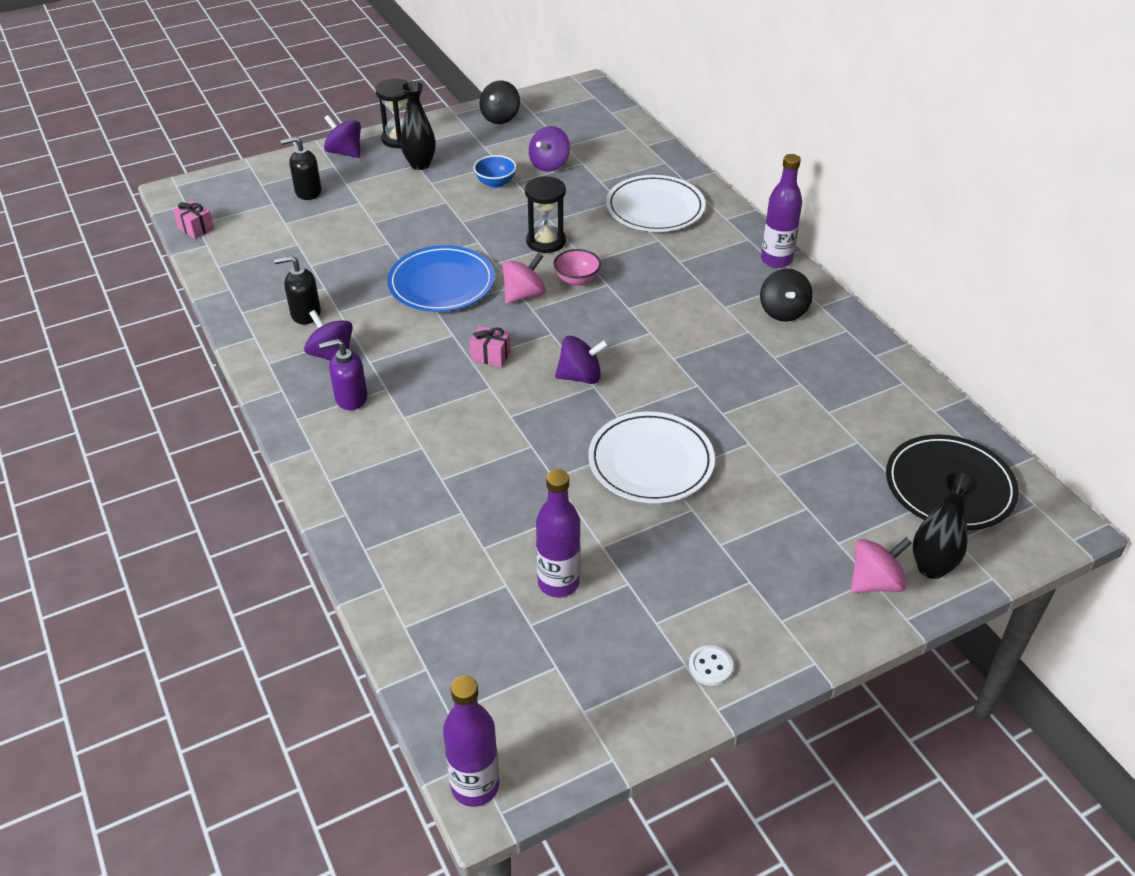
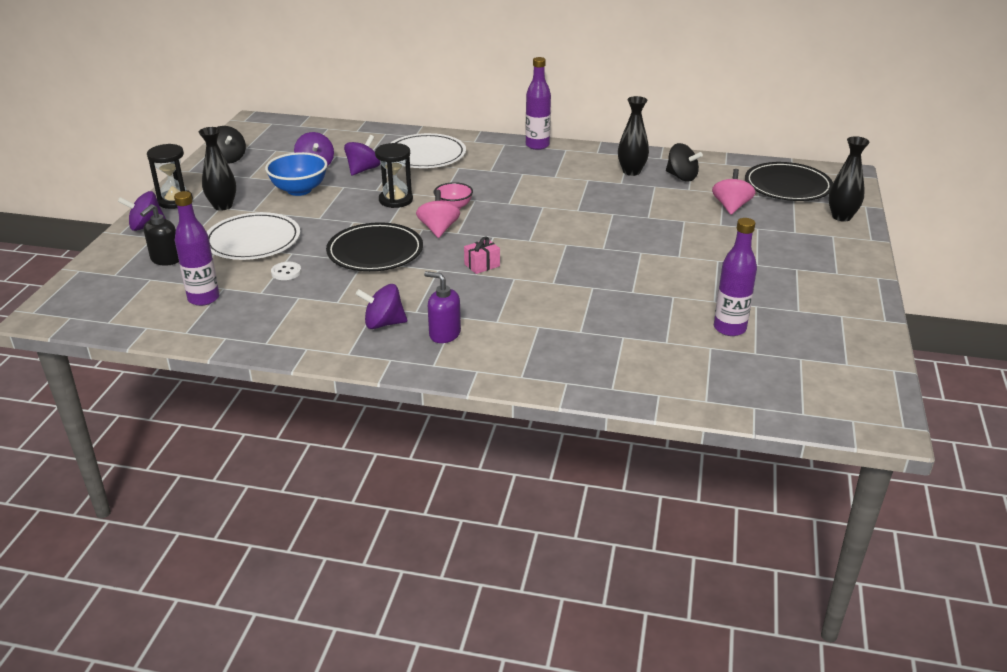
camera: 50 degrees left, 10 degrees down
pink gift [173,200,214,239] -> none
black soap dispenser [274,255,321,324] -> none
purple soap dispenser [319,339,367,410] -> purple soap dispenser turned 90 degrees clockwise [424,271,461,343]
blue plate [387,245,495,312] -> black plate [326,222,423,272]
purple bottle [443,676,499,807] -> purple bottle moved to [174,191,219,306]
blue bowl [474,155,516,188] -> blue bowl [265,152,327,196], size x1.59
purple spinning top [555,336,608,384] -> purple spinning top moved to [344,135,380,175]
white plate [588,412,715,503] -> white plate moved to [207,212,300,260]
white button [689,645,733,686] -> white button moved to [271,262,301,280]
black spinning top [760,269,813,322] -> black spinning top moved to [666,143,703,181]
pink spinning top [851,537,912,593] -> pink spinning top moved to [712,169,755,215]
none -> black vase [618,96,649,176]

